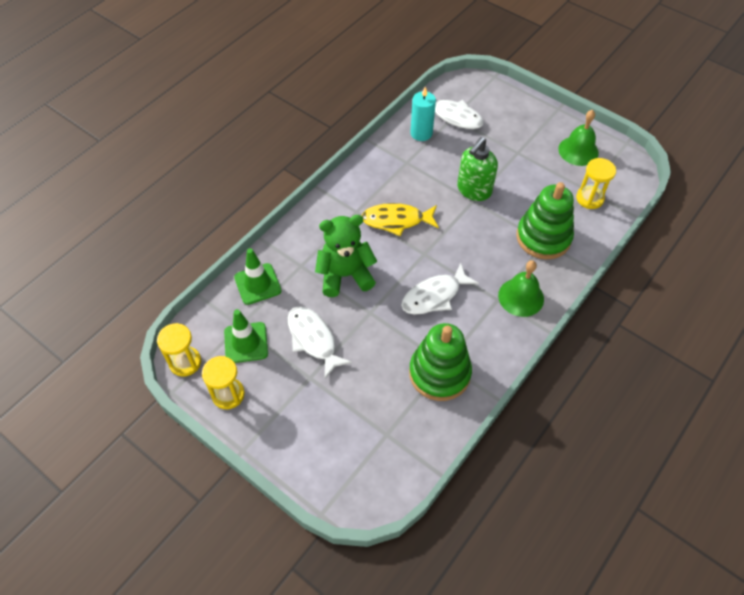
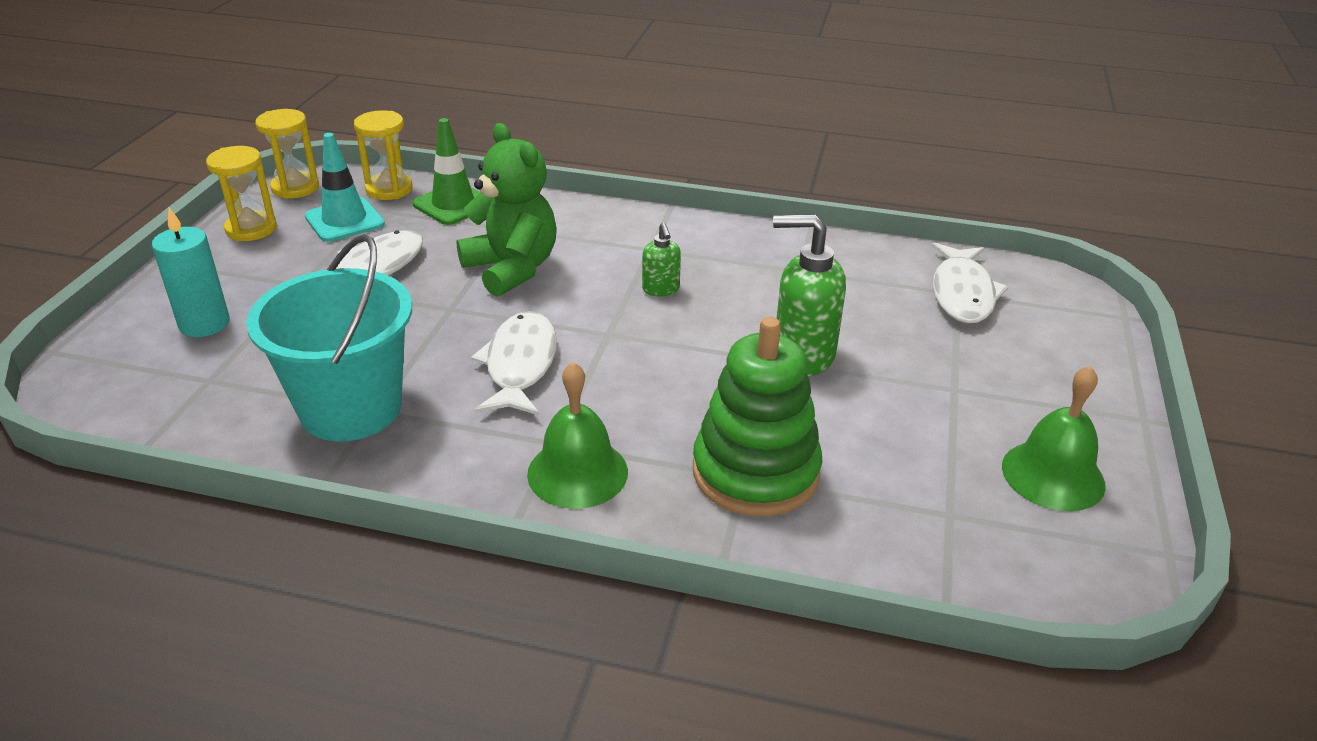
camera: 65 degrees right, 20 degrees down
green traffic cone [224,309,268,363] -> turquoise traffic cone [305,133,385,242]
yellow fish [362,203,439,236] -> green soap dispenser [642,223,681,296]
white fish [401,263,479,315] -> white fish turned 60 degrees clockwise [471,311,557,415]
green stacking toy [409,323,472,401] -> turquoise bucket [246,234,412,441]
turquoise candle [410,87,436,141] -> turquoise candle moved to [152,207,229,337]
yellow hourglass [576,158,616,209] -> yellow hourglass moved to [354,110,413,200]

